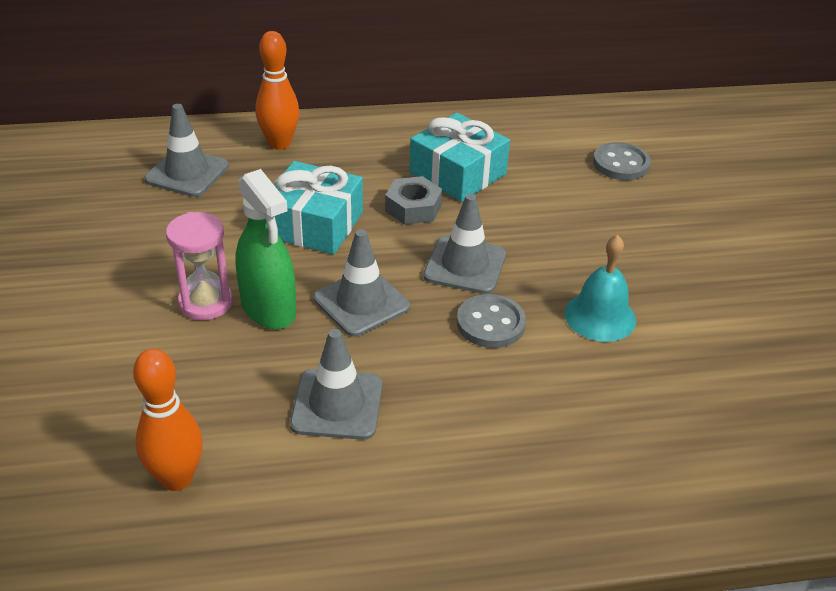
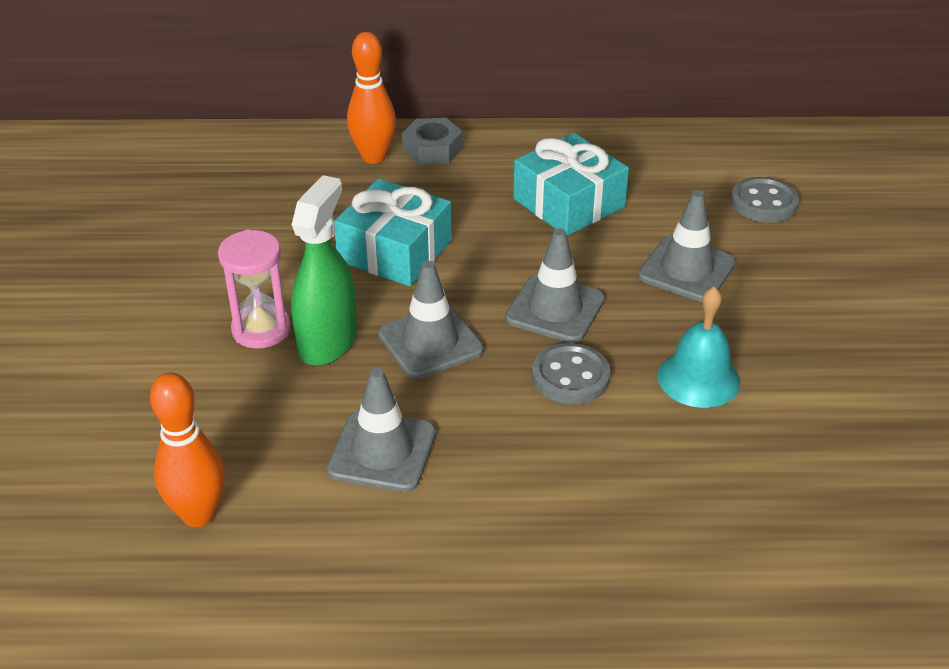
camera: 10 degrees right, 0 degrees up
grey traffic cone [144,104,229,197] -> grey traffic cone moved to [638,190,736,302]
green spray bottle [235,169,296,329] -> green spray bottle turned 135 degrees counterclockwise [291,175,357,366]
grey nut [385,176,442,225] -> grey nut moved to [402,118,463,165]

